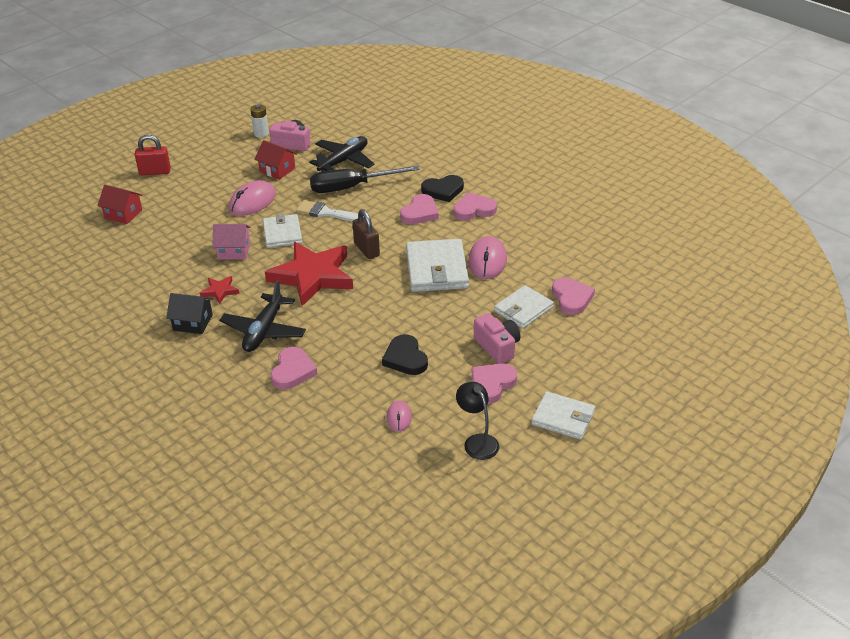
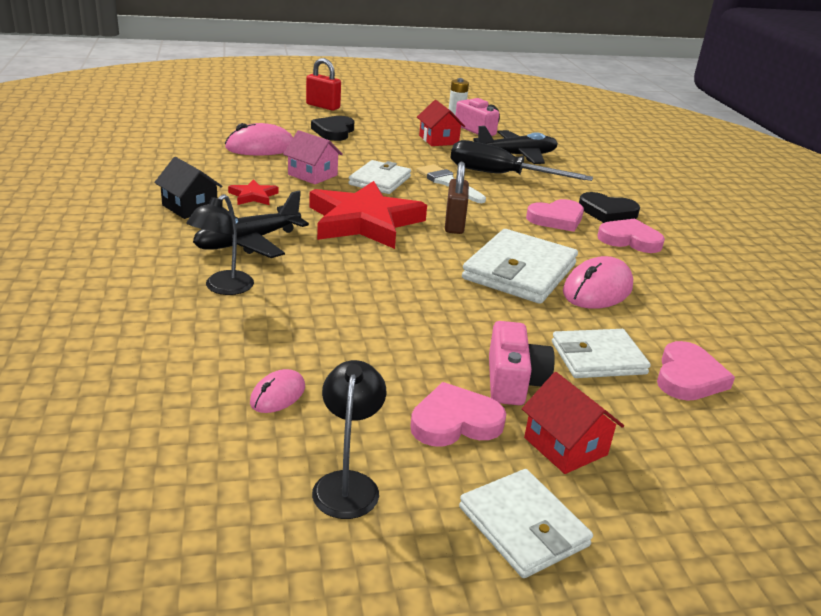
camera: 30 degrees right, 10 degrees down
red house [97,185,143,224] -> red house moved to [522,372,624,474]
pink mouse [229,180,276,216] -> pink mouse moved to [225,123,293,155]
pink heart [271,347,317,390] -> black lamp [186,194,254,295]
black heart [382,334,428,375] -> black heart moved to [311,116,354,141]

